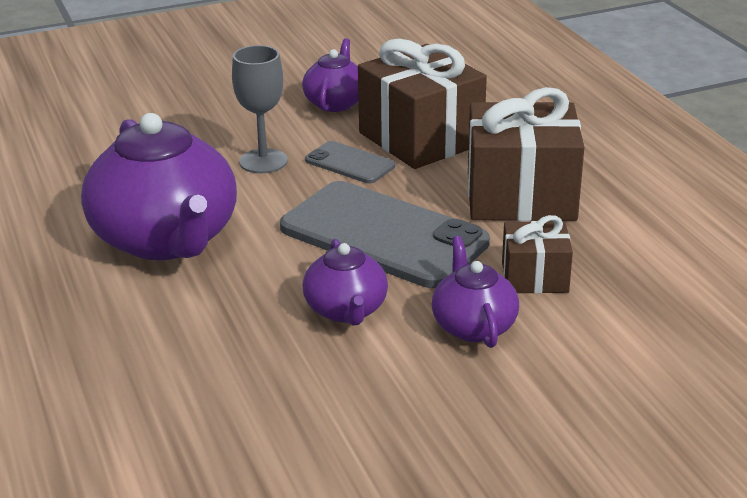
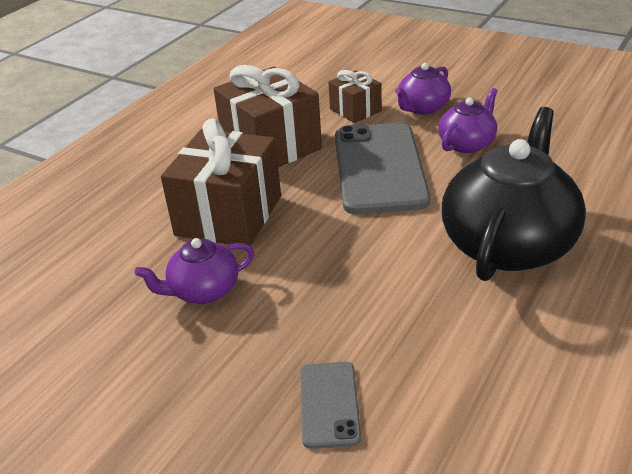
camera: 125 degrees left, 5 degrees up
purple teapot [81,113,237,260] -> black teapot [442,107,586,281]
grey goblet [232,45,288,173] -> none
grey phone [305,141,395,183] -> grey phone moved to [300,362,361,449]

